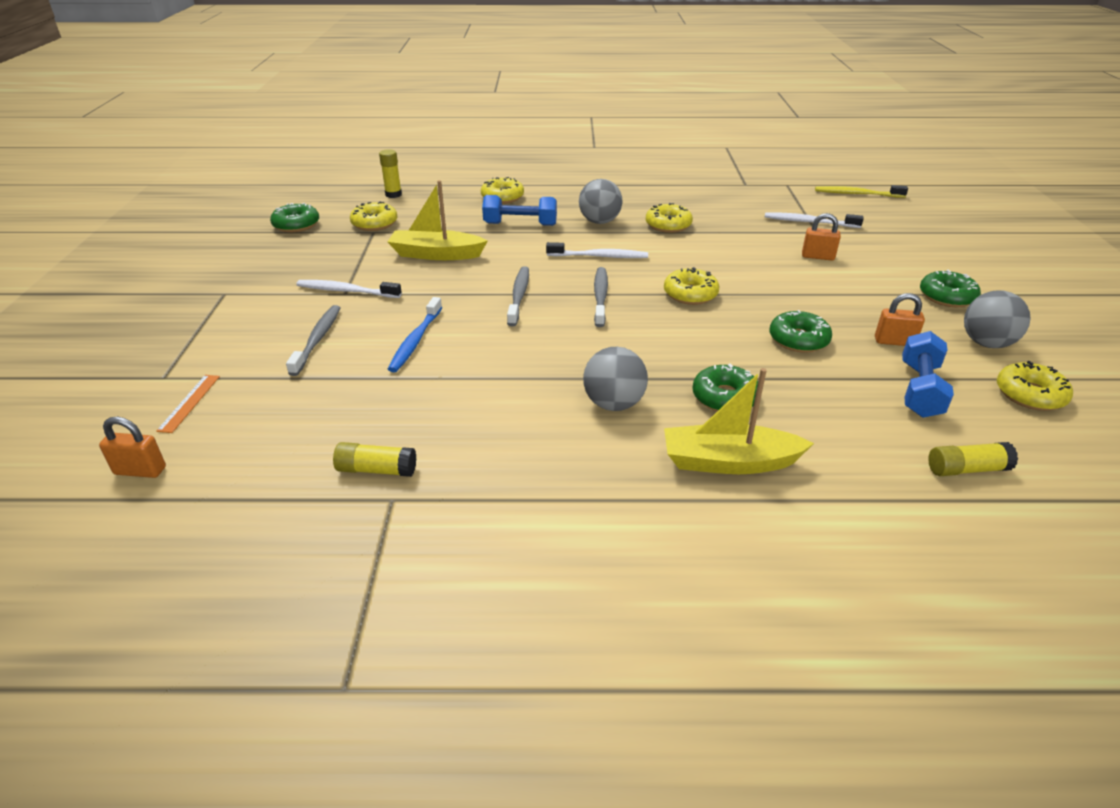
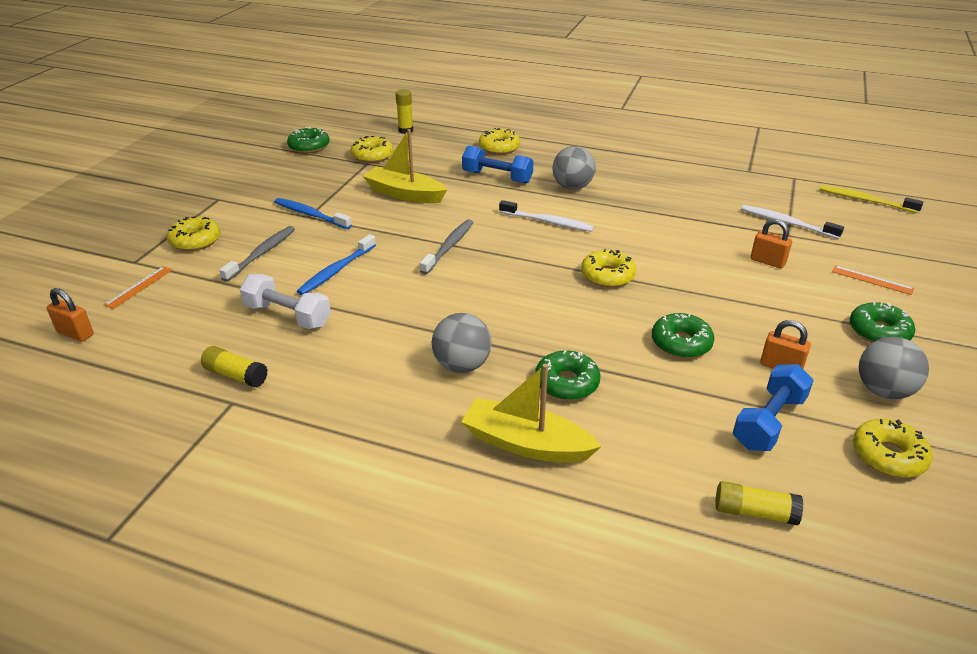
camera: 20 degrees right, 0 degrees up
white toothbrush [296,280,402,298] -> blue toothbrush [274,198,352,229]
grey toothbrush [594,267,608,327] -> none
yellow donut [646,203,693,233] -> yellow donut moved to [167,216,220,251]
none -> white dumbbell [240,274,331,329]
none -> orange ruler [832,265,914,295]

